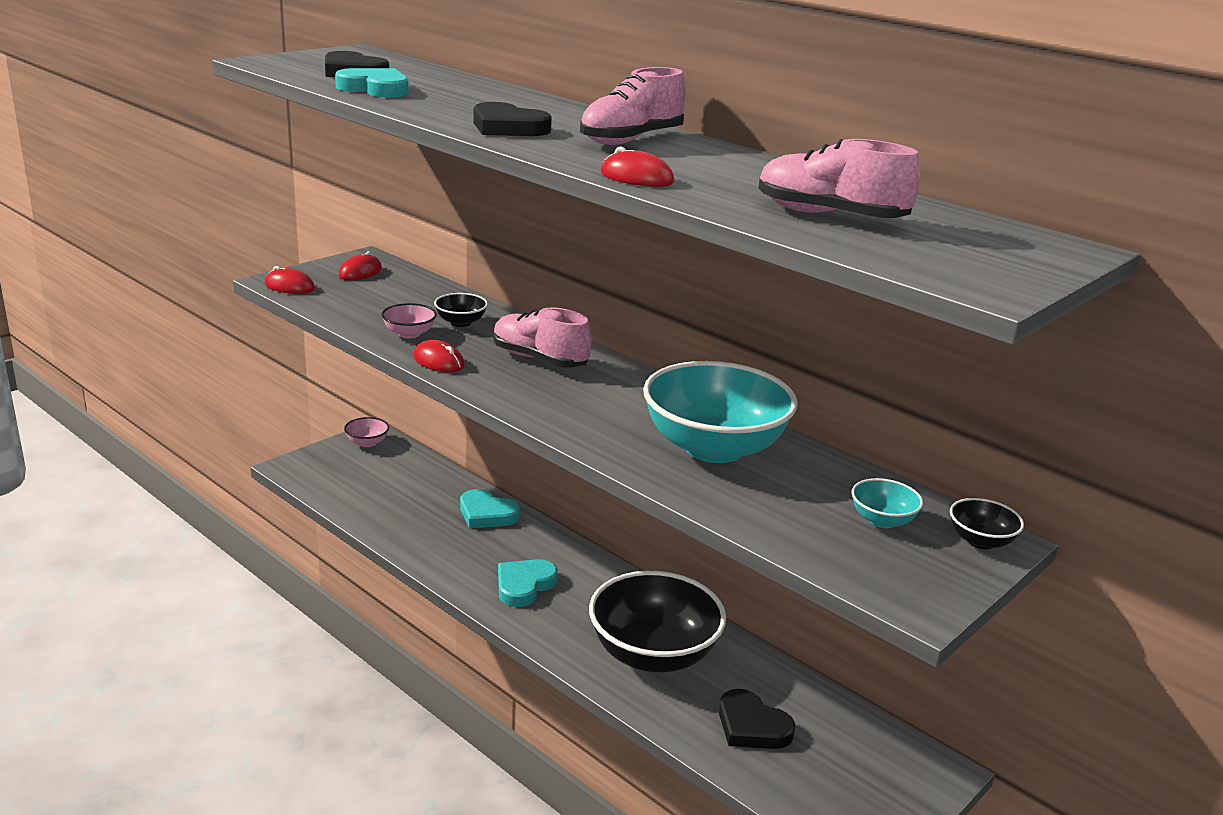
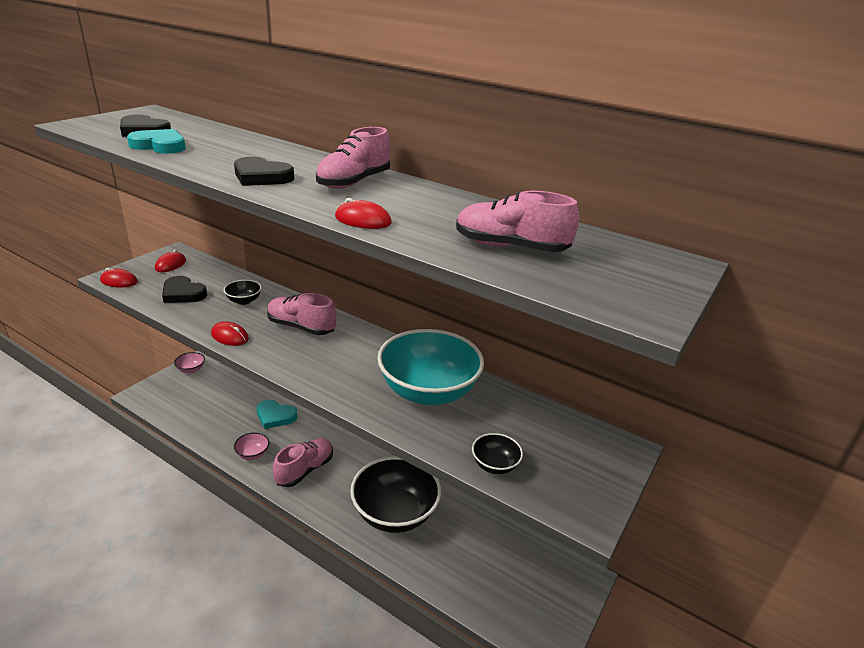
camera: 10 degrees left, 5 degrees up
pink bowl [381,303,437,338] -> pink bowl moved to [234,432,269,460]
turquoise heart [498,559,558,607] -> pink shoe [273,438,333,487]
black heart [719,689,795,749] -> black heart moved to [162,276,207,303]
turquoise bowl [851,478,923,528] -> none
black bowl [950,498,1024,549] -> black bowl moved to [472,433,523,474]

